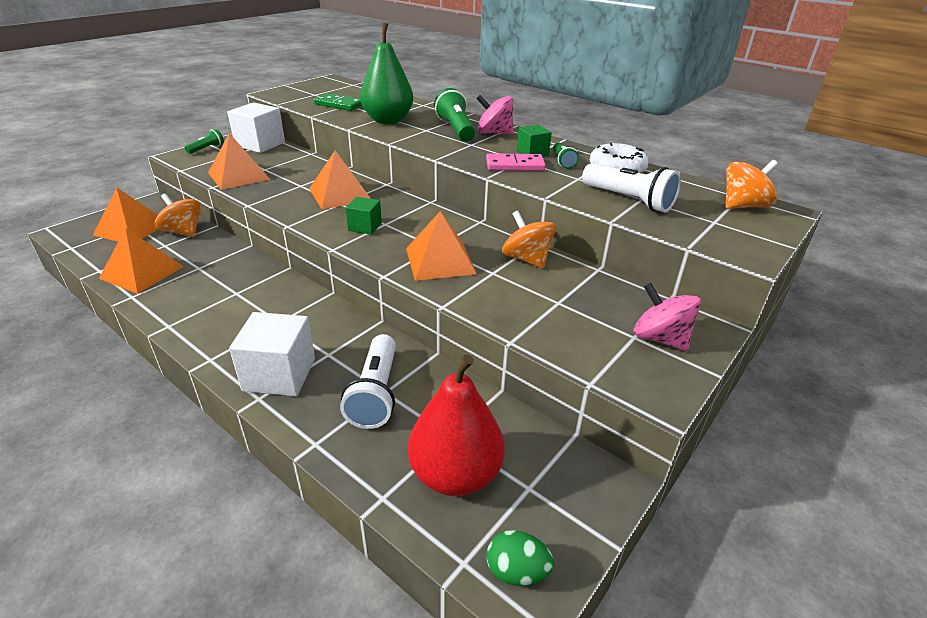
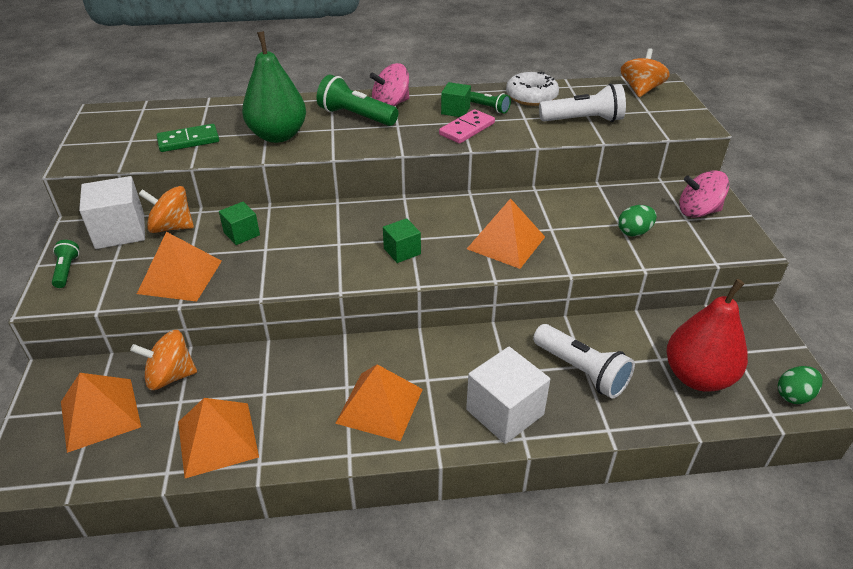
camera: 45 degrees left, 5 degrees up
orange pyramid [309,151,371,209] -> orange pyramid moved to [335,364,423,441]
orange spinning top [502,211,556,268] -> orange spinning top moved to [139,186,194,233]
none -> green cube [219,202,260,245]
none -> green egg [618,205,657,237]

